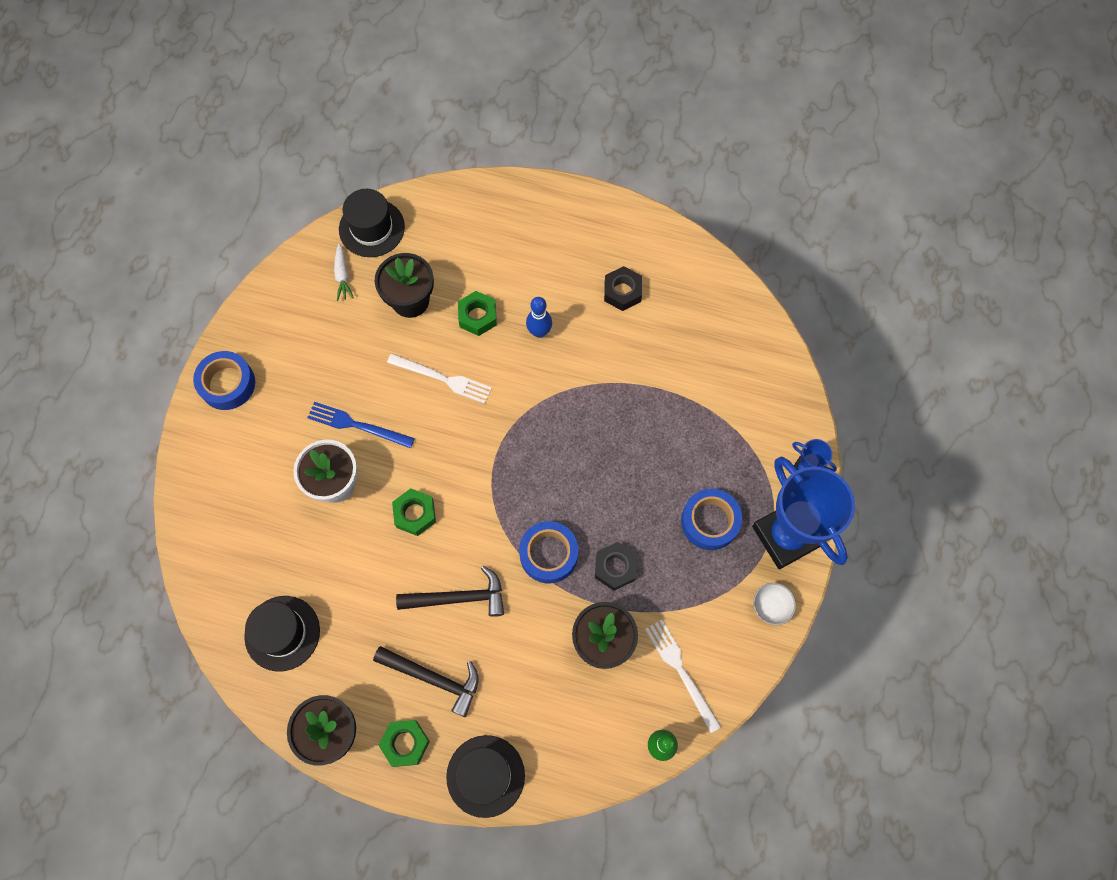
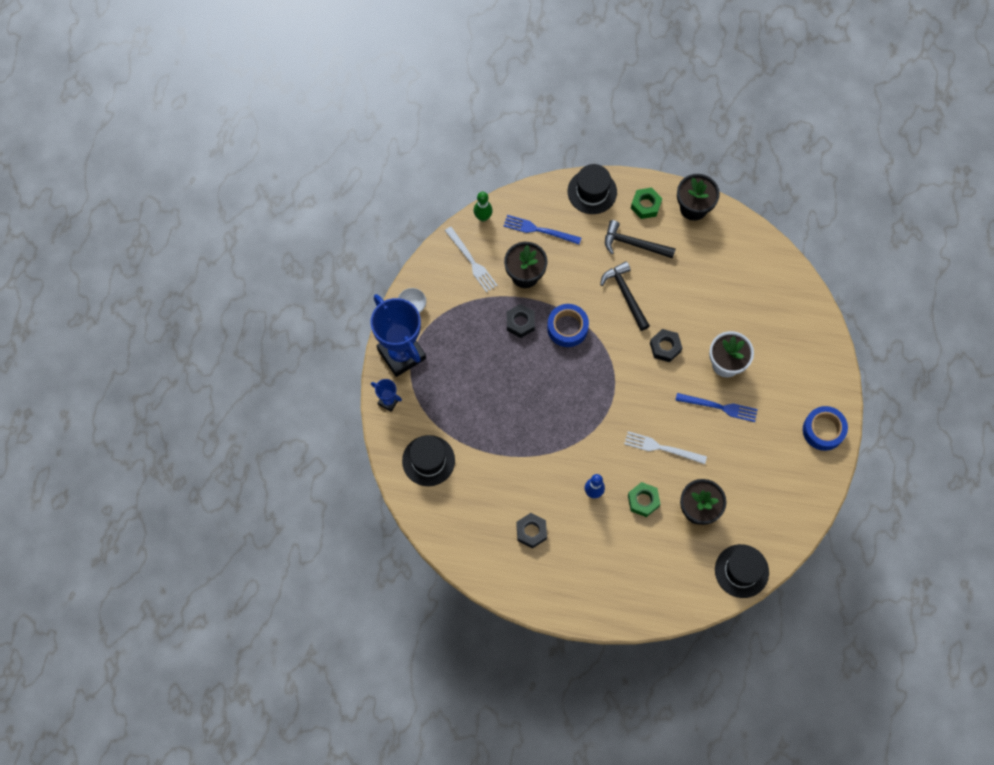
camera: 175 degrees right, 0 degrees up
black hat [244,596,320,672] -> black hat moved to [402,435,455,486]
white carrot [334,243,354,301] -> none
green nut [392,488,436,536] -> black nut [650,329,682,362]
black hammer [396,566,504,617] -> black hammer turned 75 degrees clockwise [600,261,650,331]
blue tape [681,489,742,550] -> none
none -> blue fork [503,215,581,245]

